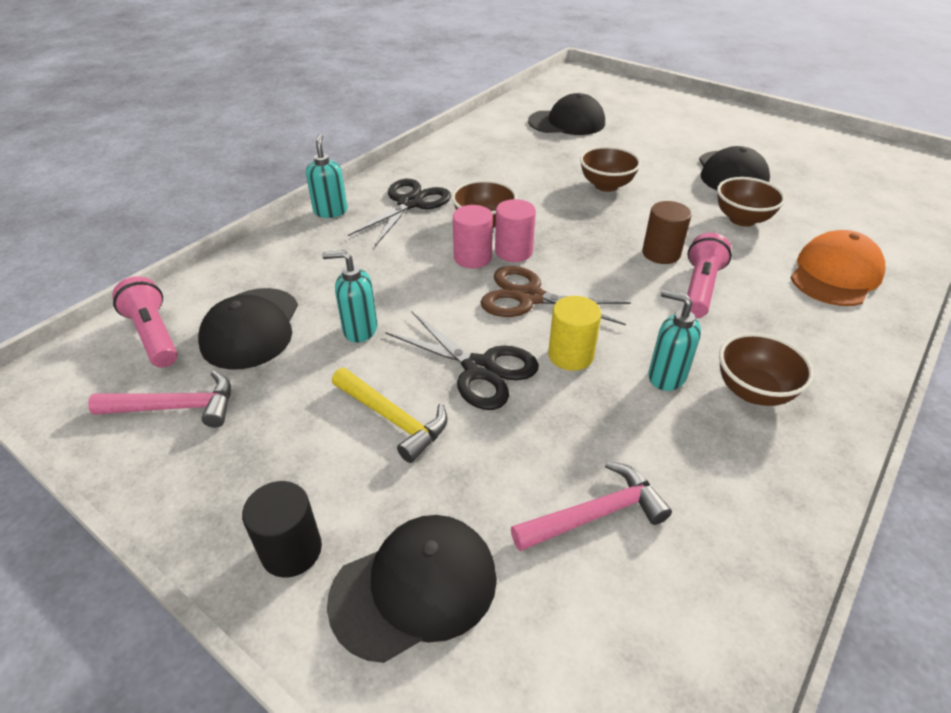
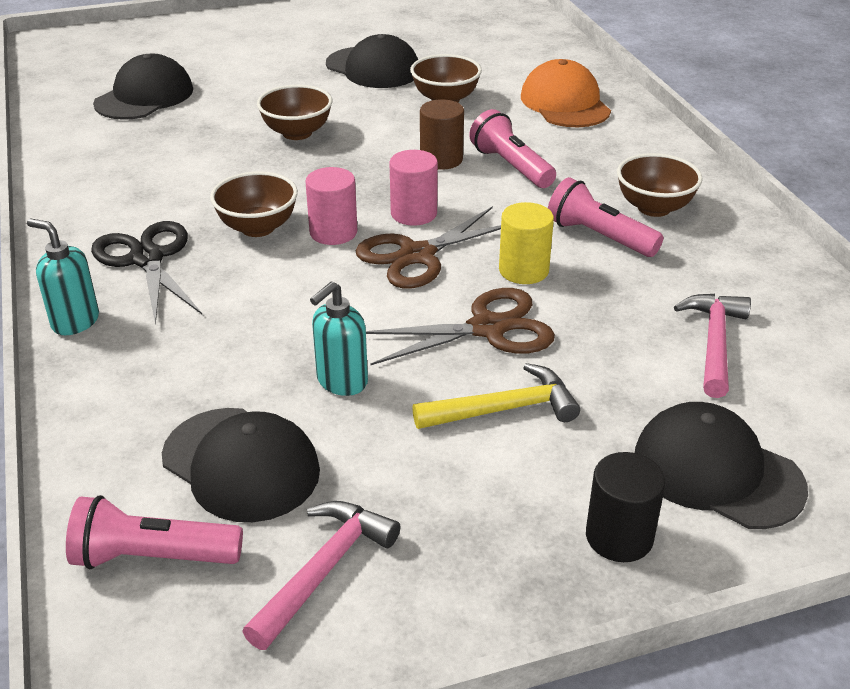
camera: 55 degrees left, 5 degrees down
black cap [327,515,497,663] -> black cap turned 60 degrees counterclockwise [635,402,808,529]
black scissors [385,311,539,410] -> brown scissors [366,288,555,365]
pink cylinder [453,205,493,268] -> pink cylinder moved to [389,150,438,226]
turquoise soap dispenser [648,289,701,391] -> pink flashlight [548,177,664,257]

